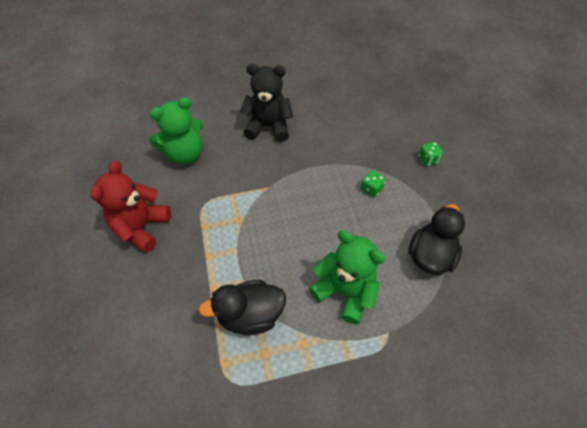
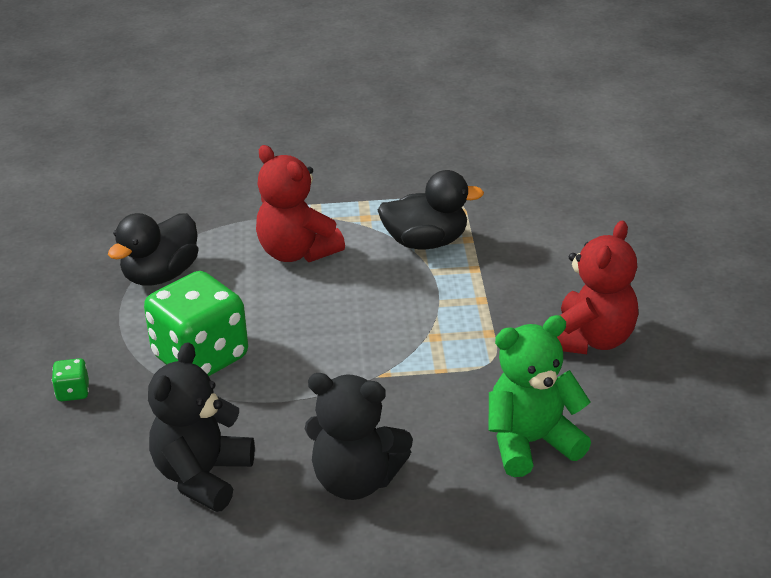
camera: 170 degrees left, 20 degrees down
green teddy bear [309,231,385,324] -> red teddy bear [256,145,345,262]
green dice [361,170,386,197] -> green dice [144,271,248,376], size x2.47
none -> black teddy bear [148,342,255,512]

